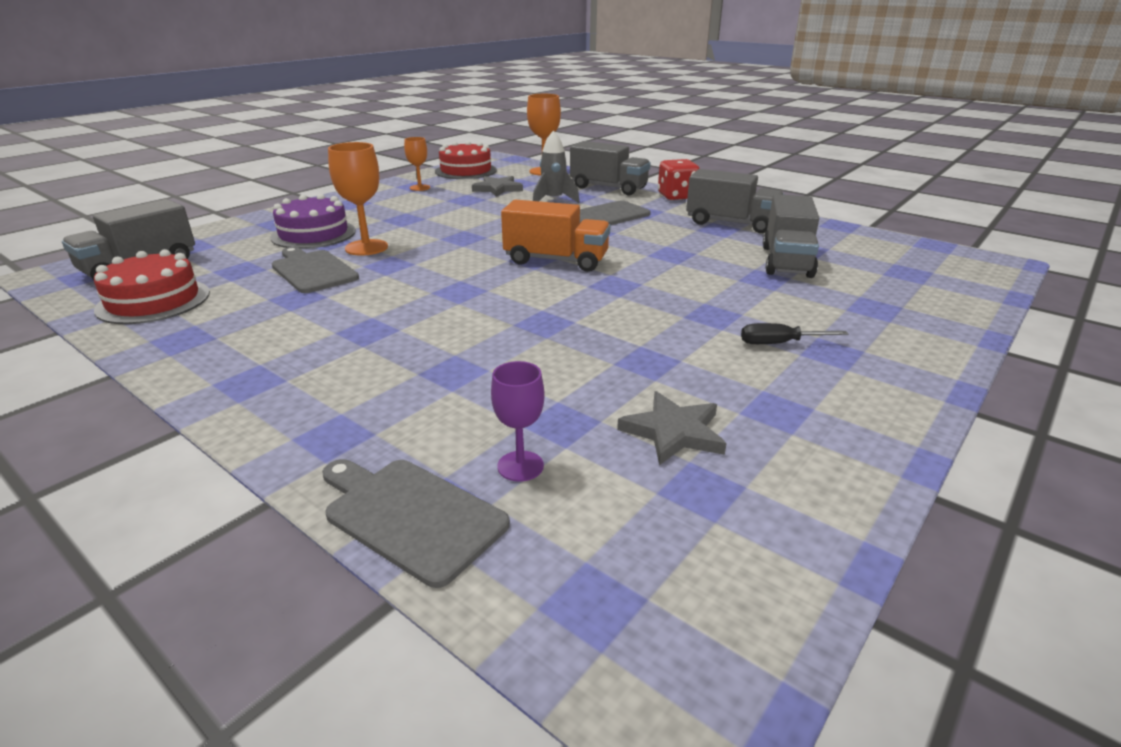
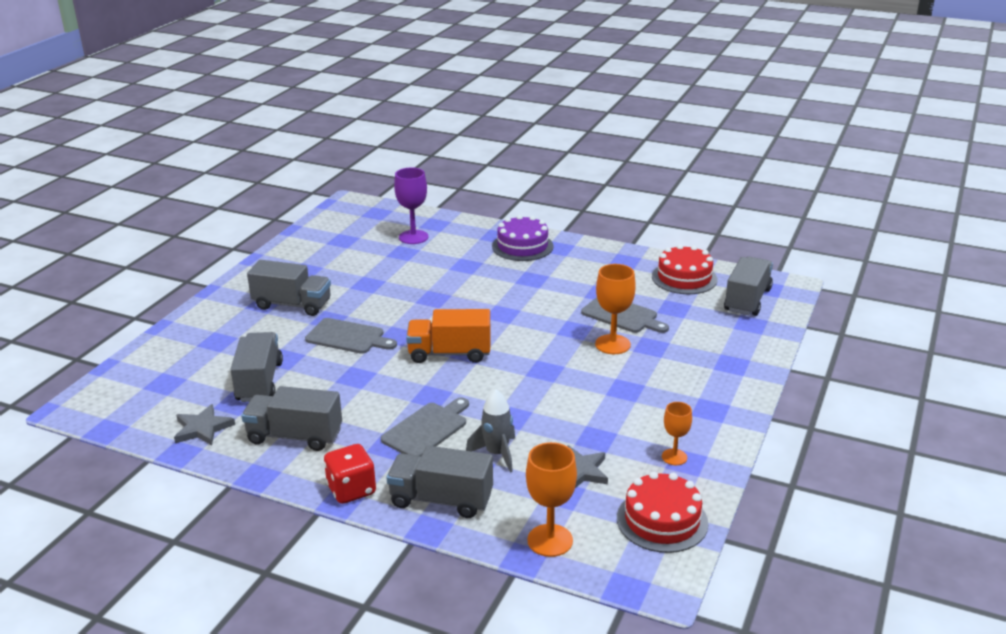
camera: 165 degrees right, 0 degrees up
purple cake [270,194,356,249] -> purple cake moved to [492,215,554,261]
grey cutting board [322,459,510,588] -> grey cutting board moved to [305,318,397,354]
purple goblet [491,361,545,482] -> purple goblet [394,168,428,244], size x1.62
grey star [617,391,727,465] -> grey star moved to [174,404,235,446]
black screwdriver [741,323,848,344] -> grey truck [247,260,331,316]

